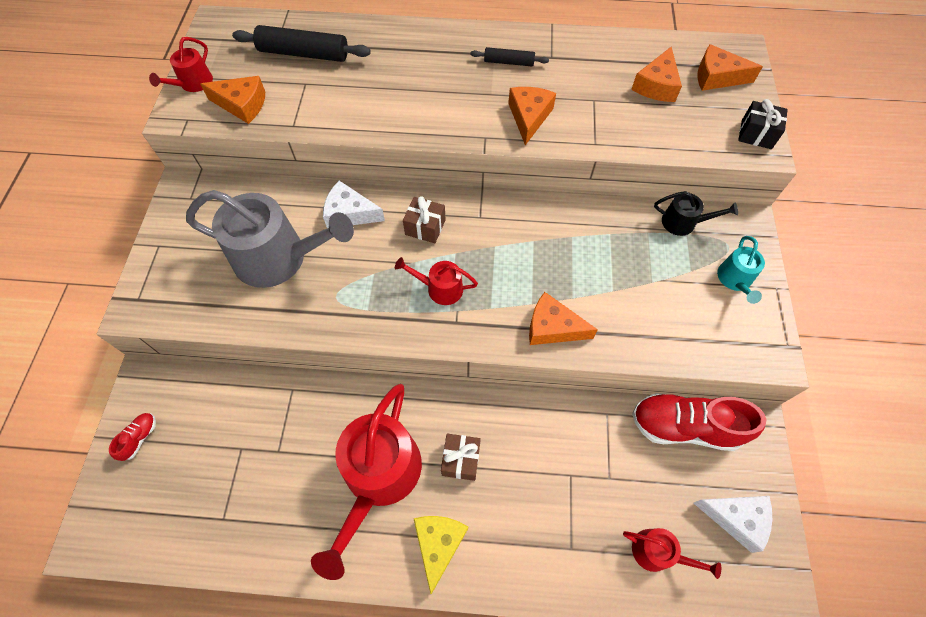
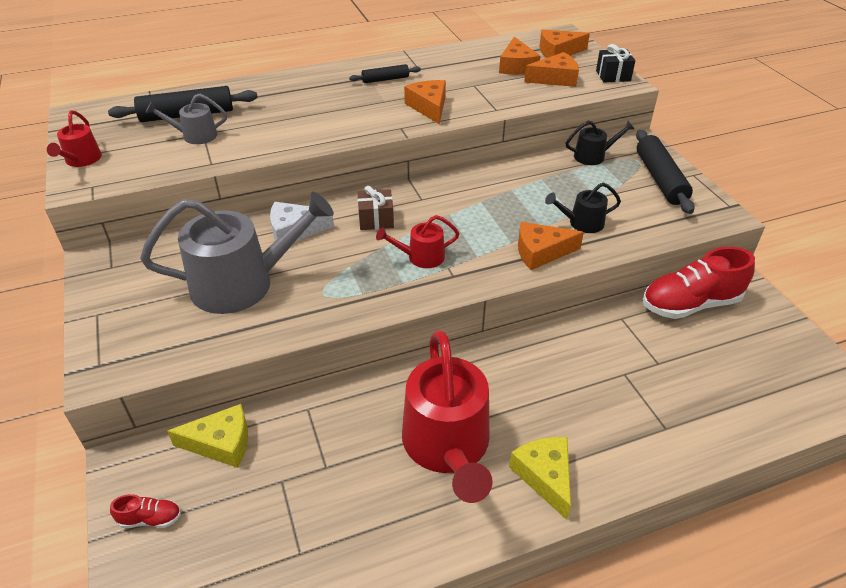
camera: 25 degrees left, 20 degrees down
red shoe [109,413,156,461] -> red shoe turned 90 degrees clockwise [110,494,181,528]
orange cheese [200,76,265,124] -> orange cheese moved to [524,52,579,87]
brown gift [441,433,481,481] -> none
red watering can [623,528,721,579] -> none
white cheese [694,496,772,553] -> none
turquoise watering can [717,236,765,304] -> black rolling pin [636,130,695,214]
none -> grey watering can [145,93,227,144]
none -> yellow cheese [167,404,248,468]
none -> black watering can [545,182,621,233]

